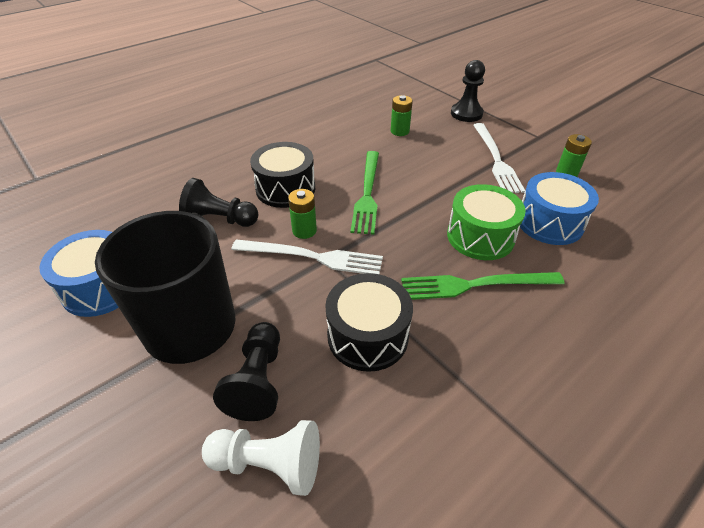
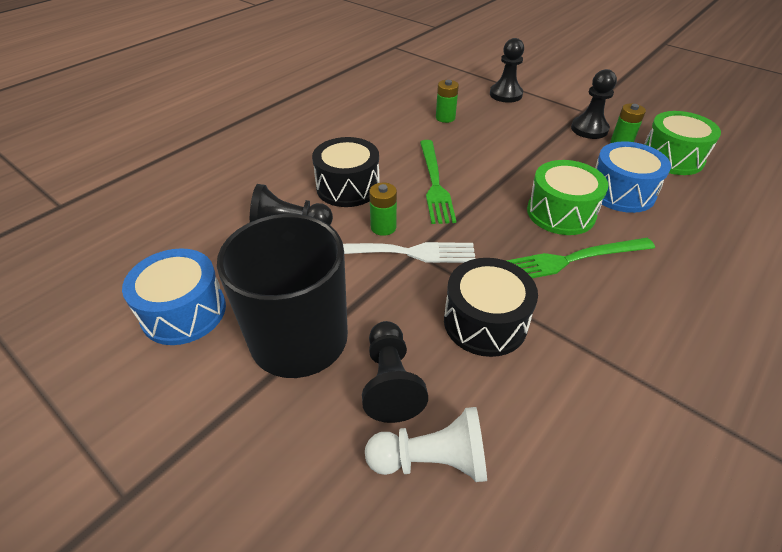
camera: 10 degrees left, 0 degrees up
white fork [473,123,525,193] -> none
none -> black pawn [571,69,617,139]
none -> green drum [644,111,721,175]

